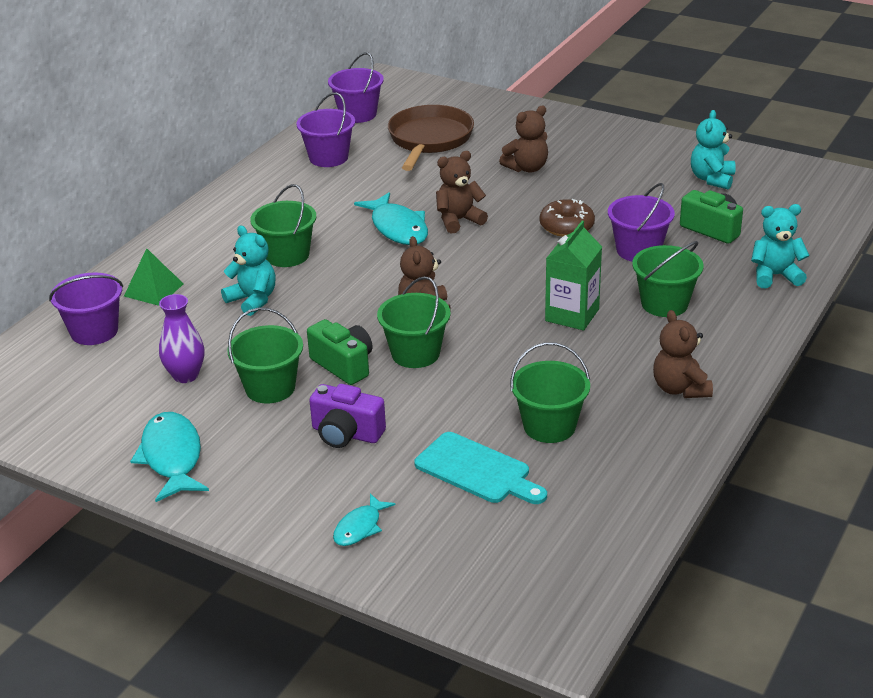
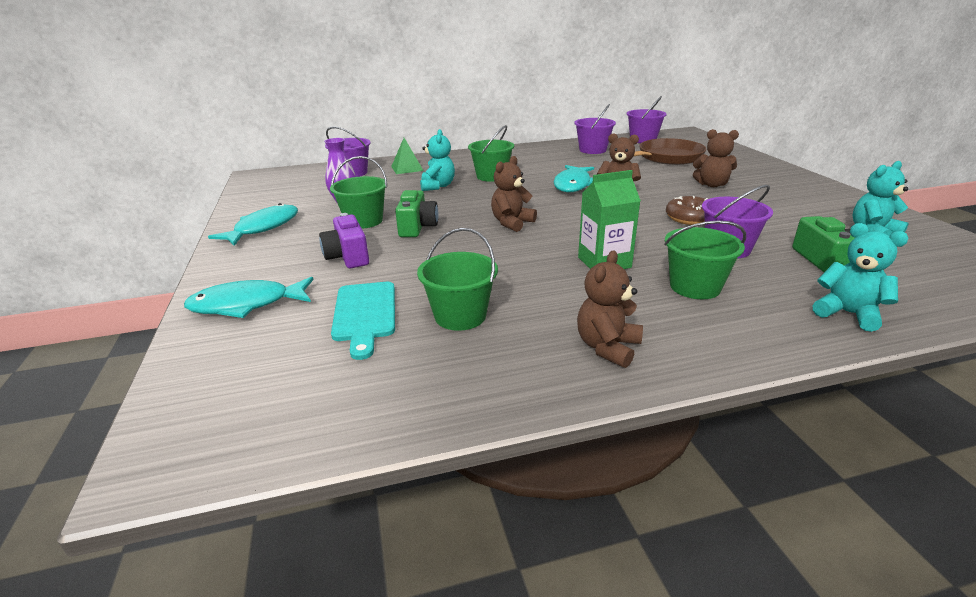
camera: 45 degrees right, 5 degrees down
turquoise fish [333,493,395,546] -> turquoise fish [184,277,313,318], size x1.77
green bucket [377,276,451,368] -> none

